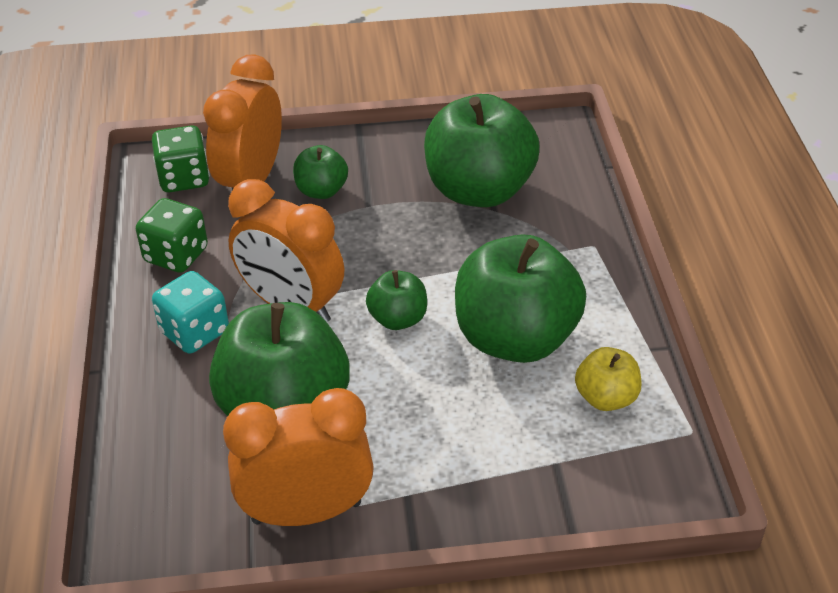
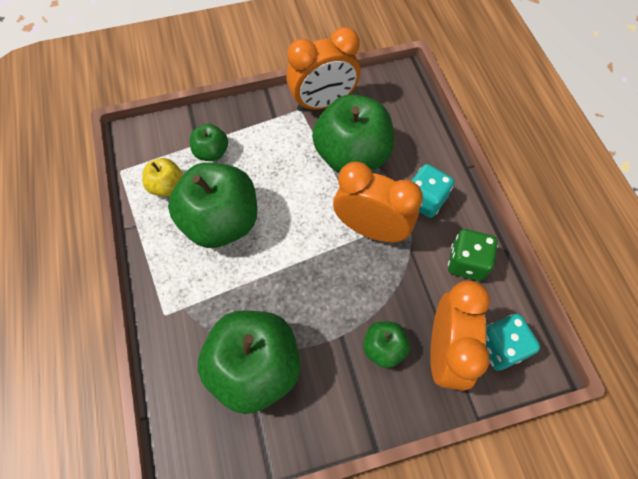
camera: 170 degrees right, 20 degrees up
green dice [152,125,210,192] -> turquoise dice [486,314,540,371]
green apple [366,270,427,330] -> green apple moved to [190,124,228,161]

